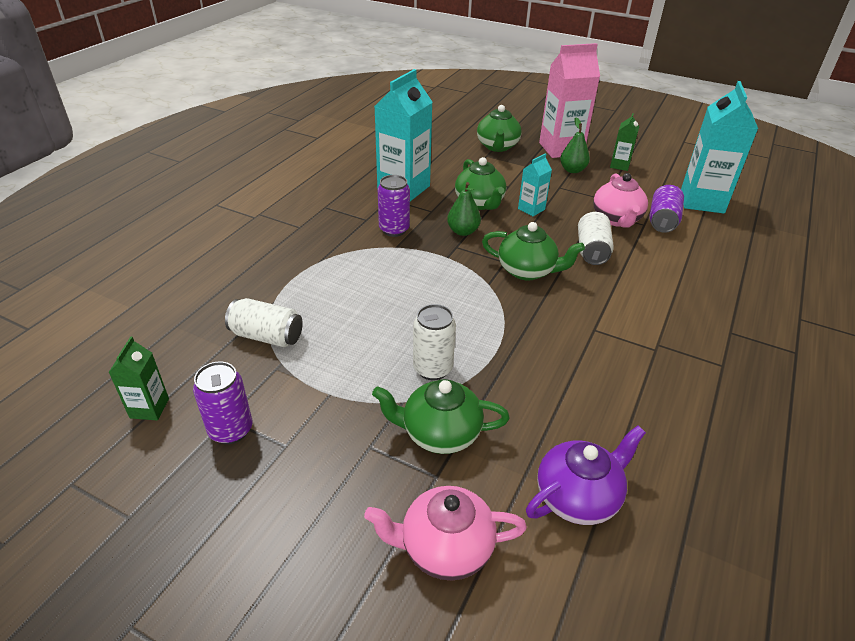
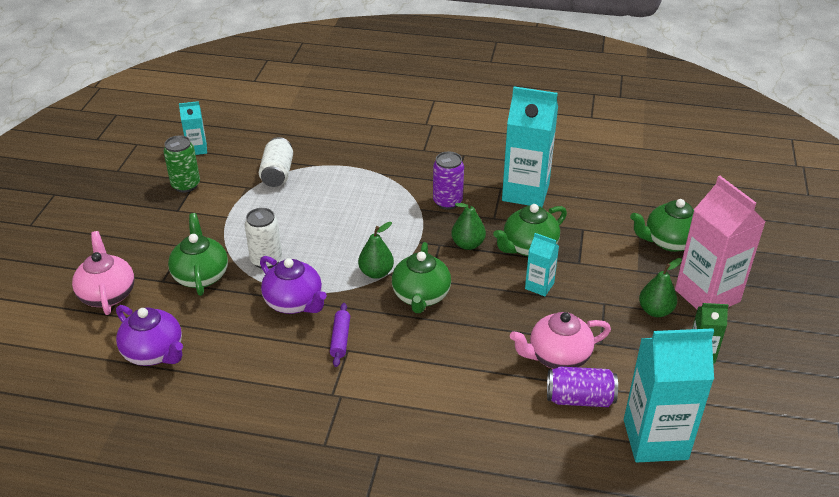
camera: 75 degrees right, 0 degrees up
green carton [108,336,169,420] -> turquoise carton [179,101,207,155]
purple can [193,362,252,444] -> green can [163,135,200,193]
white can [578,212,614,265] -> none
none -> purple teapot [260,256,327,314]
none -> purple rolling pin [330,303,350,367]
none -> green pear [358,222,394,279]

